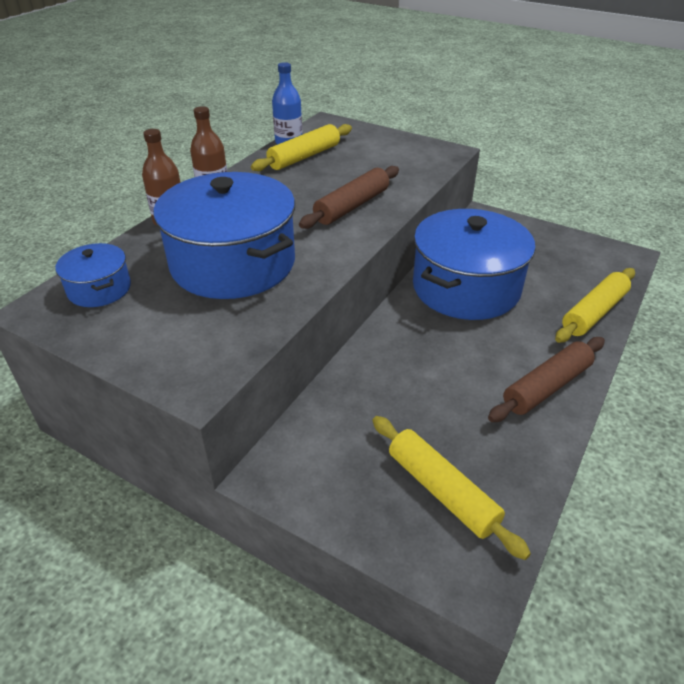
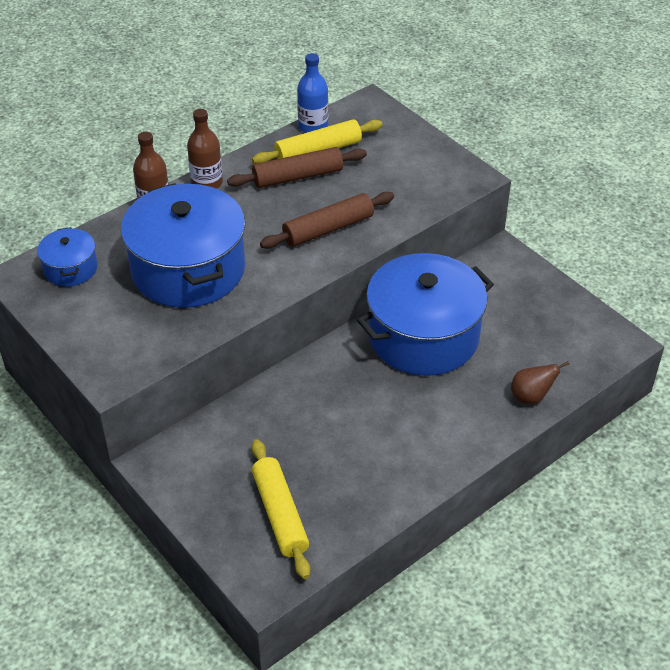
camera: 20 degrees right, 5 degrees up
brown rolling pin [488,337,605,422] -> brown rolling pin moved to [227,147,367,188]
yellow rolling pin [555,268,635,343] -> brown pear [511,361,569,404]

